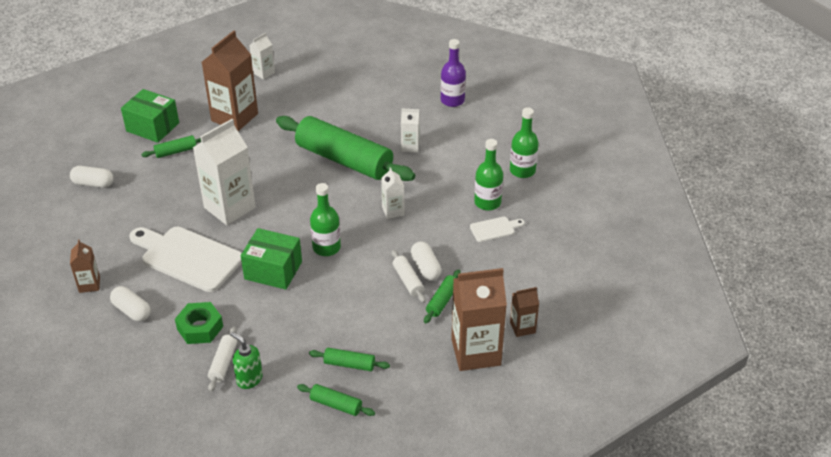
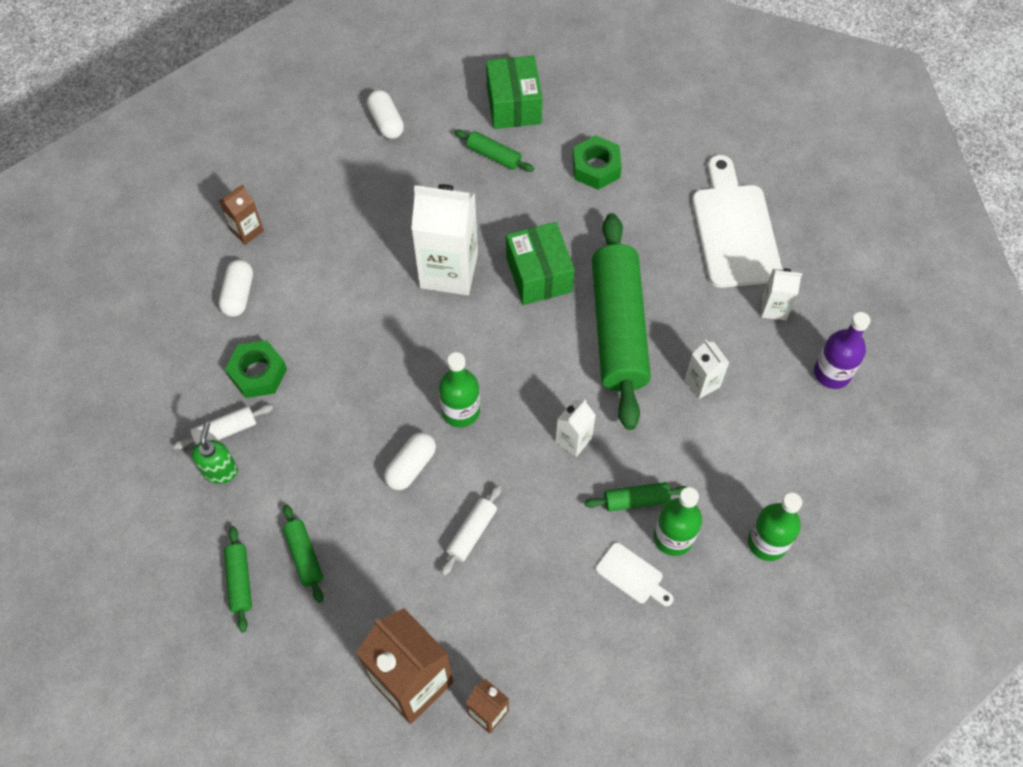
camera: 55 degrees right, 20 degrees up
white cutting board [129,227,242,292] -> white cutting board moved to [692,155,782,288]
brown carton [202,30,258,131] -> green nut [573,135,622,190]
green box [241,228,302,290] -> green box moved to [506,222,575,305]
white carton [249,33,275,79] -> white carton moved to [761,268,802,320]
white capsule [411,241,441,281] -> white capsule moved to [384,432,436,490]
green rolling pin [424,270,461,323] -> green rolling pin moved to [585,482,687,511]

